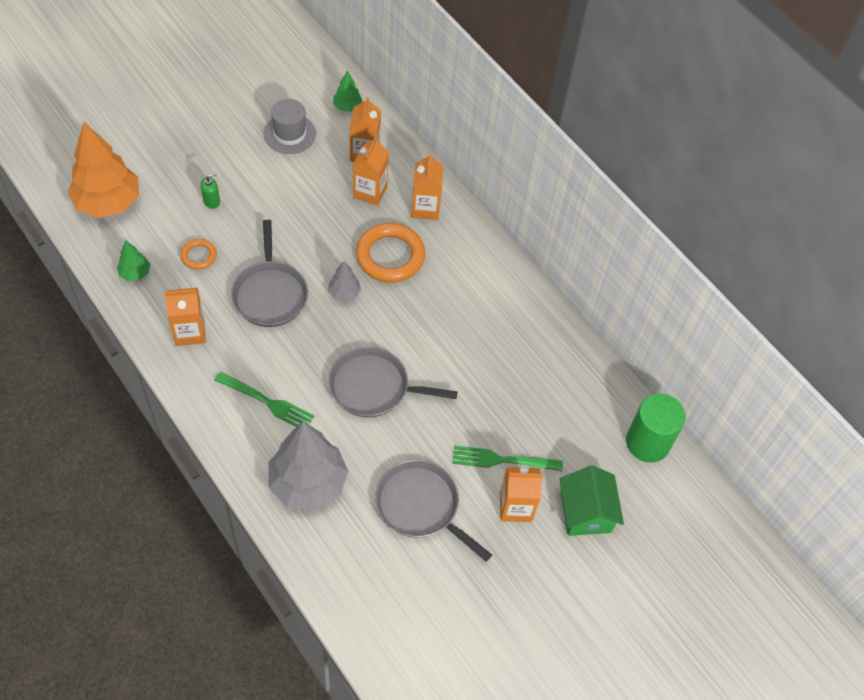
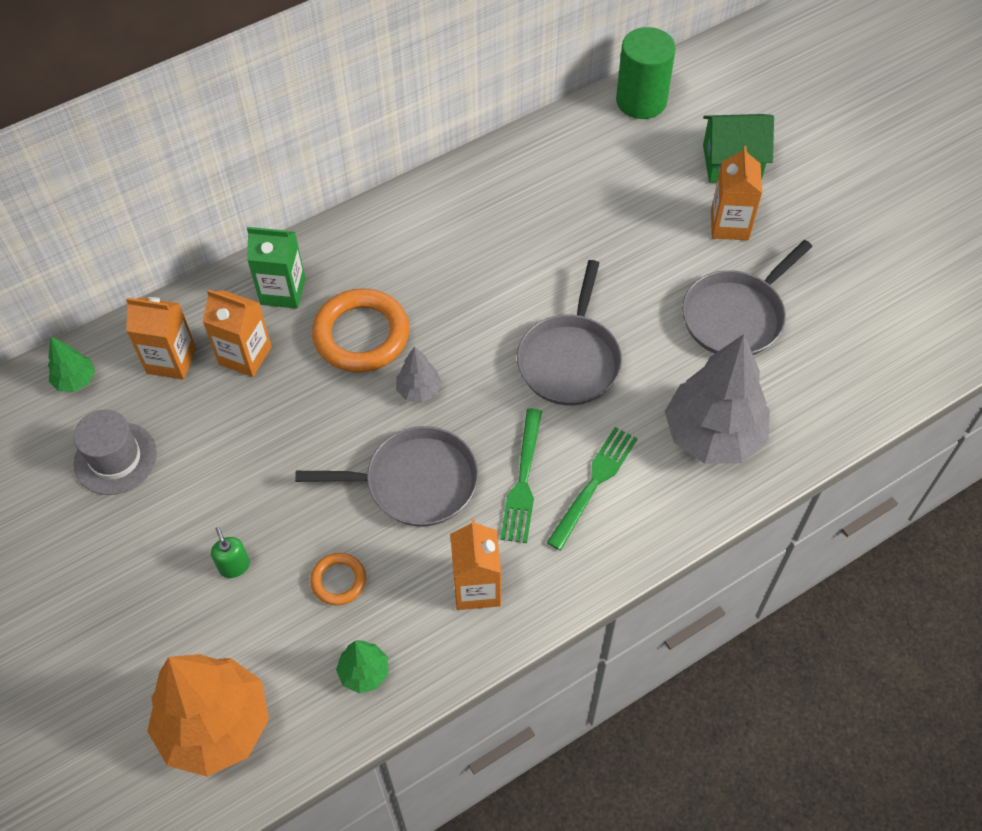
camera: 80 degrees left, 0 degrees up
orange carton [411,153,444,220] -> green carton [247,227,306,309]
green fork [453,446,563,471] -> green fork moved to [500,409,542,543]

